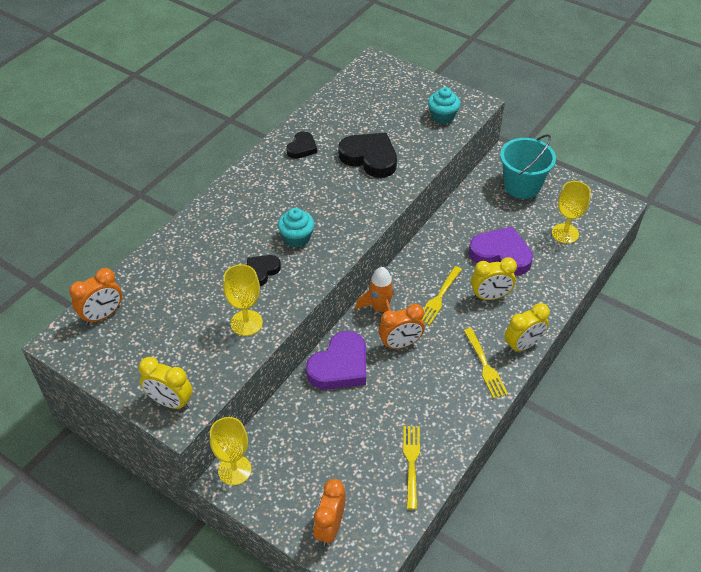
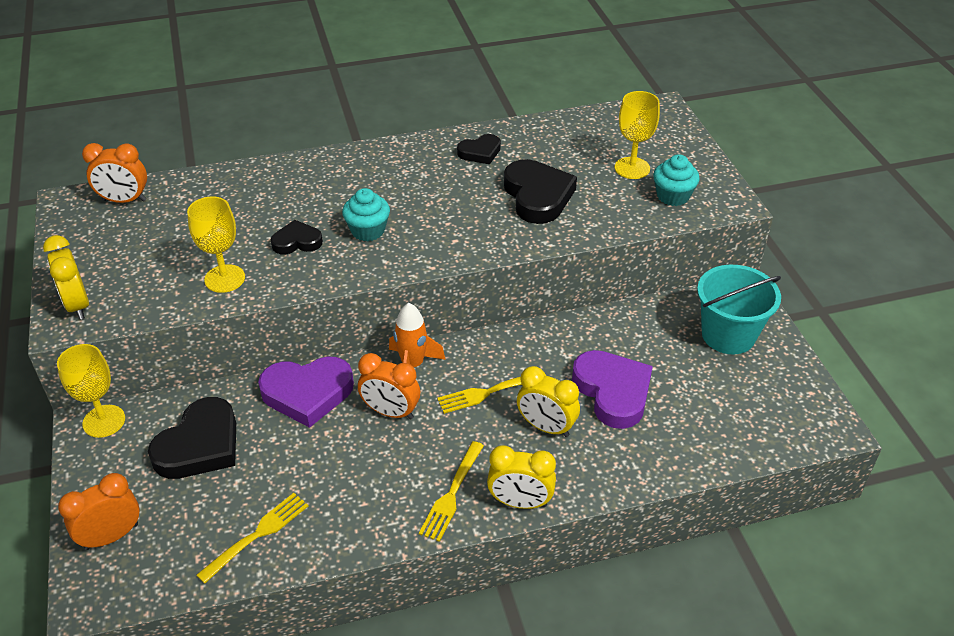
camera: 40 degrees right, 5 degrees down
yellow goblet [552,181,591,244] -> yellow goblet moved to [615,91,660,179]
none -> black heart [148,397,236,479]

